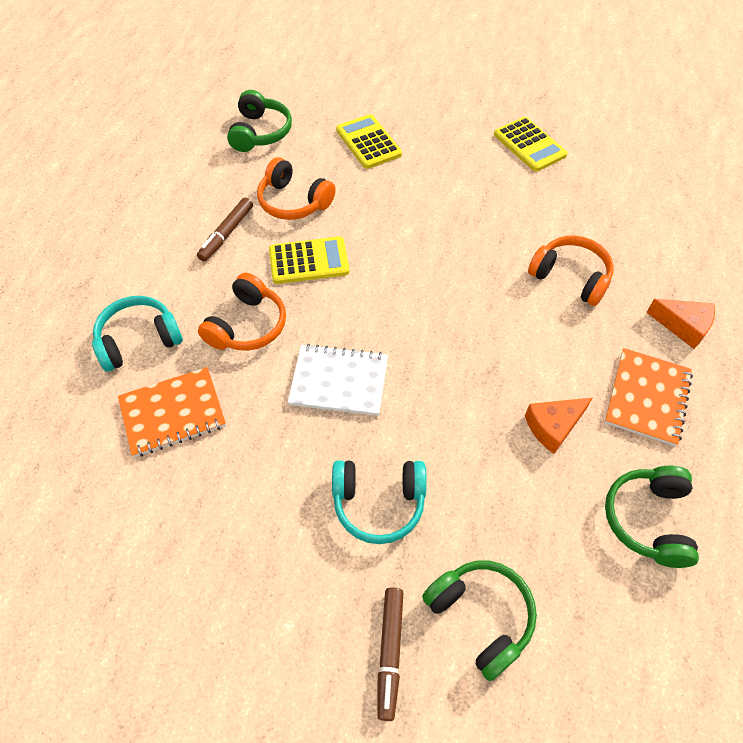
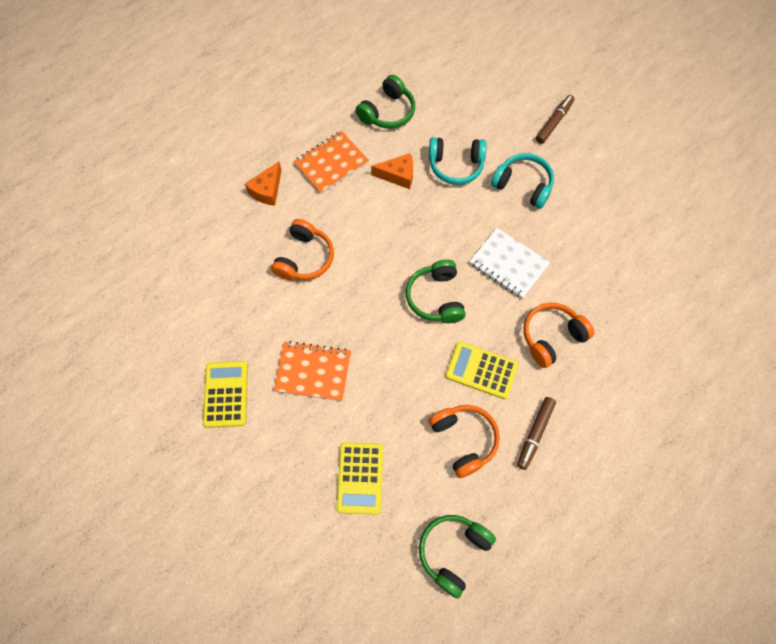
camera: 150 degrees left, 10 degrees up
turquoise headphones [92,296,183,371] -> turquoise headphones moved to [429,137,486,185]
orange notebook [118,367,226,457] -> orange notebook moved to [274,341,351,401]
brown marker [197,198,253,261] -> brown marker turned 150 degrees clockwise [517,397,556,470]
green headphones [422,560,537,681] -> green headphones moved to [406,259,466,323]
orange headphones [528,236,614,306] -> orange headphones turned 135 degrees counterclockwise [271,219,334,280]
orange cheese [646,299,715,349] -> orange cheese turned 120 degrees counterclockwise [245,161,282,206]

